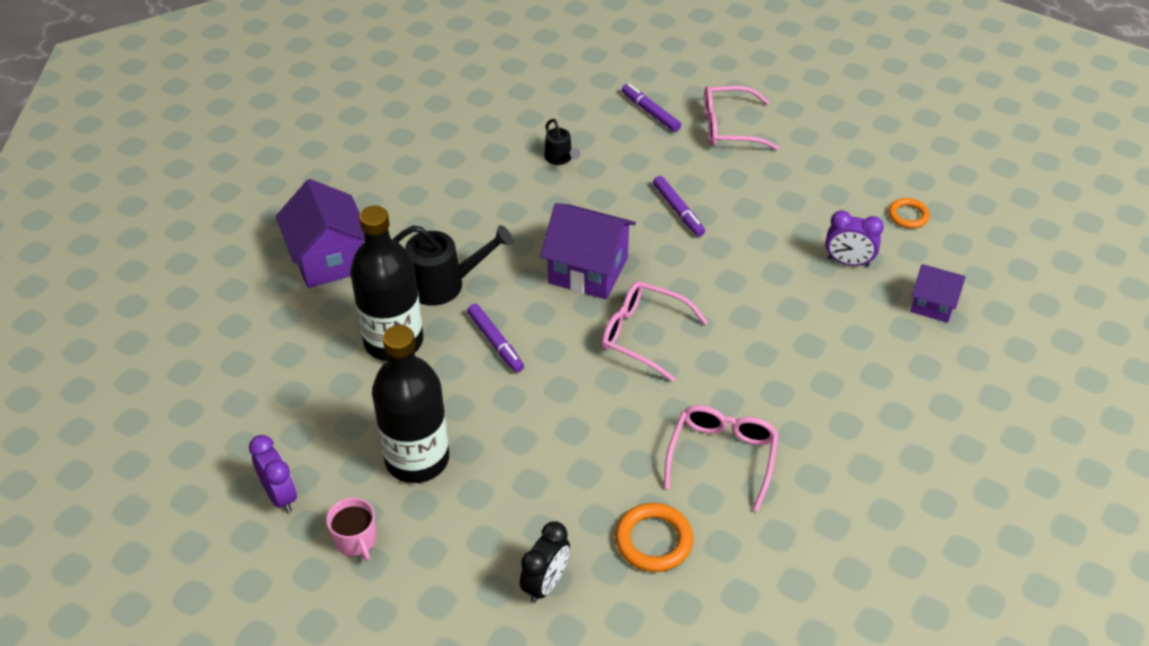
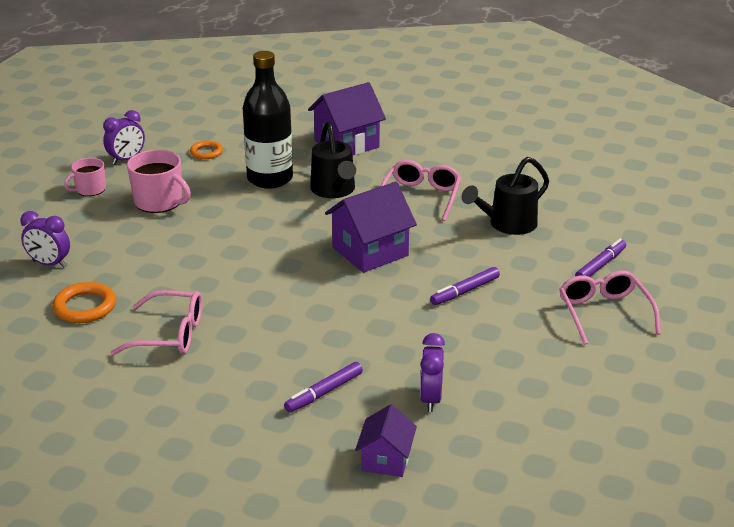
camera: 80 degrees right, 15 degrees down
black bottle [372,325,449,483] -> pink mug [127,150,191,213]
purple marker [467,304,524,373] -> purple marker moved to [284,362,363,412]
black clock [520,521,570,603] -> purple clock [20,211,70,268]
purple house [540,203,636,300] -> purple house turned 45 degrees clockwise [325,182,417,273]
black watering can [544,119,580,165] -> black watering can [462,157,549,235], size x1.82
pink glasses [602,281,707,382] -> pink glasses moved to [380,160,461,221]
orange ring [889,198,930,228] -> orange ring moved to [190,141,223,159]

